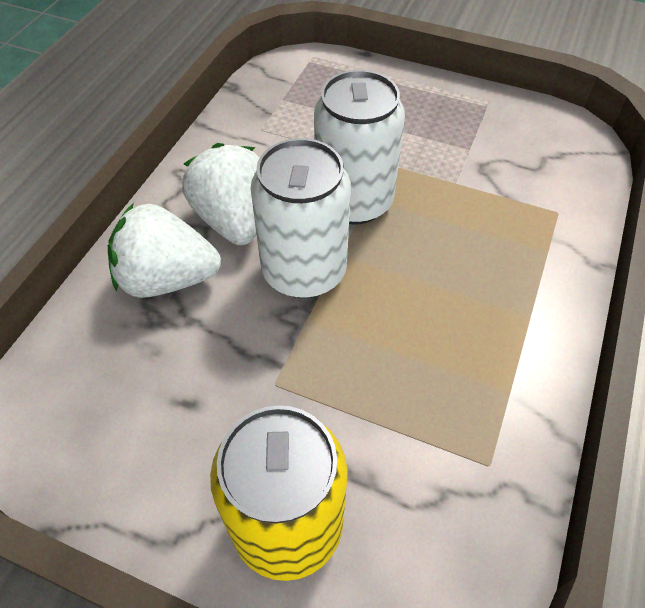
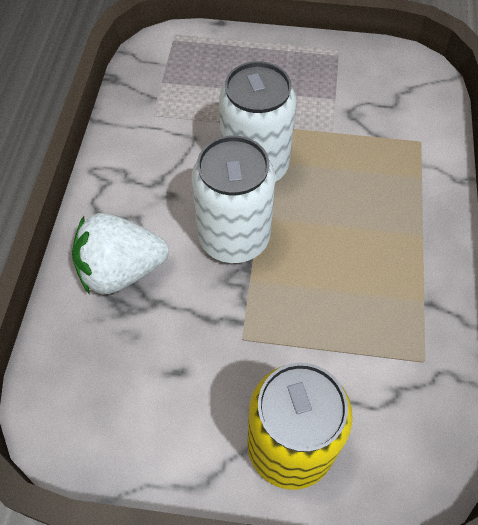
camera: 15 degrees left, 5 degrees up
white strawberry [182,143,260,245] -> none

